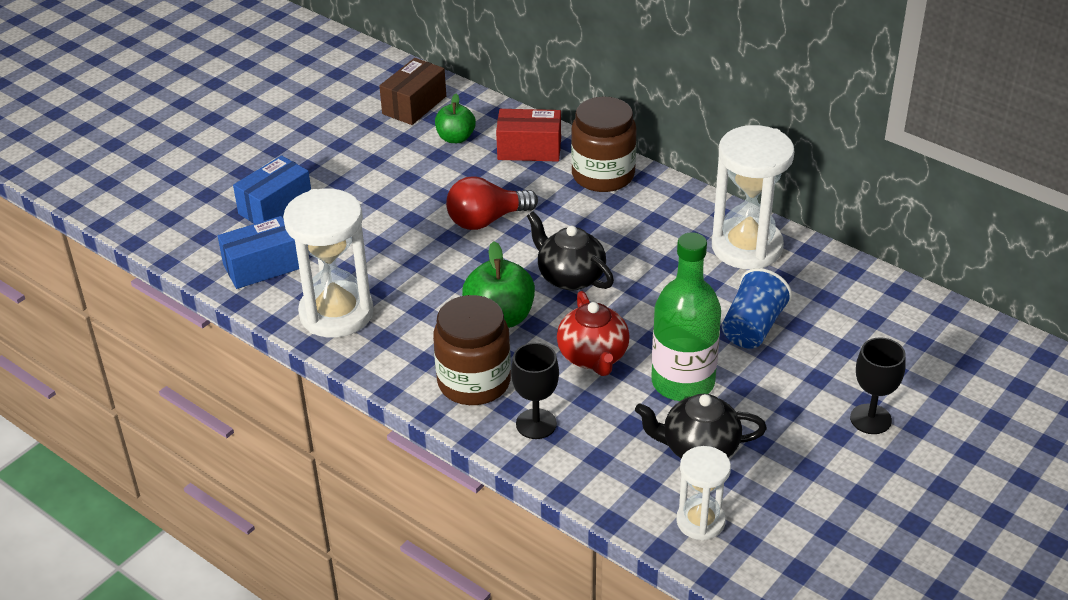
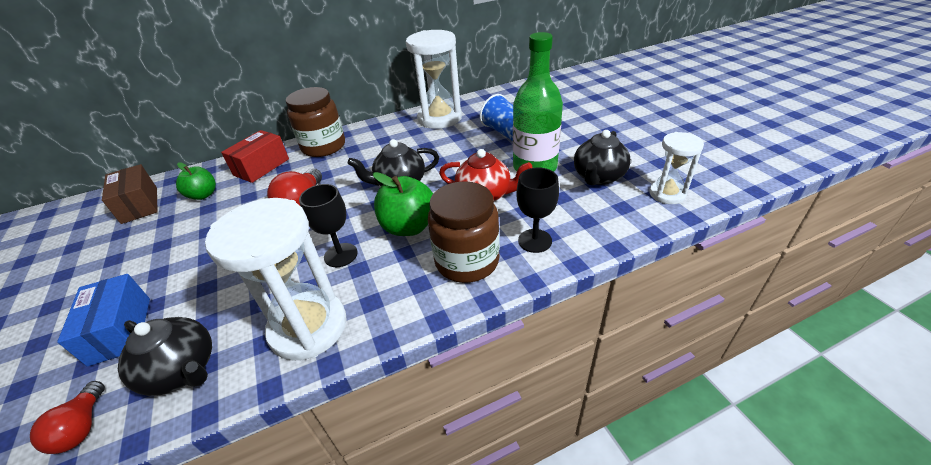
camera: 60 degrees left, 0 degrees up
blue box [218,216,299,289] -> black teapot [118,317,212,396]
black goblet [850,337,906,434] -> black goblet moved to [299,184,358,267]
none -> red light bulb [30,381,105,454]

